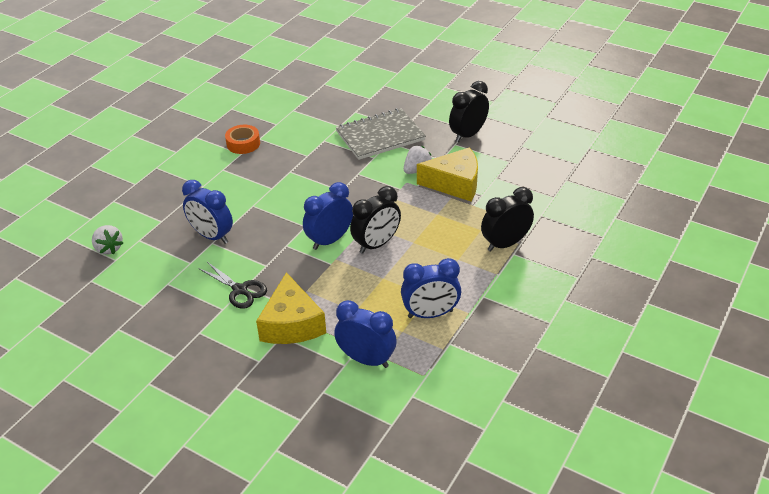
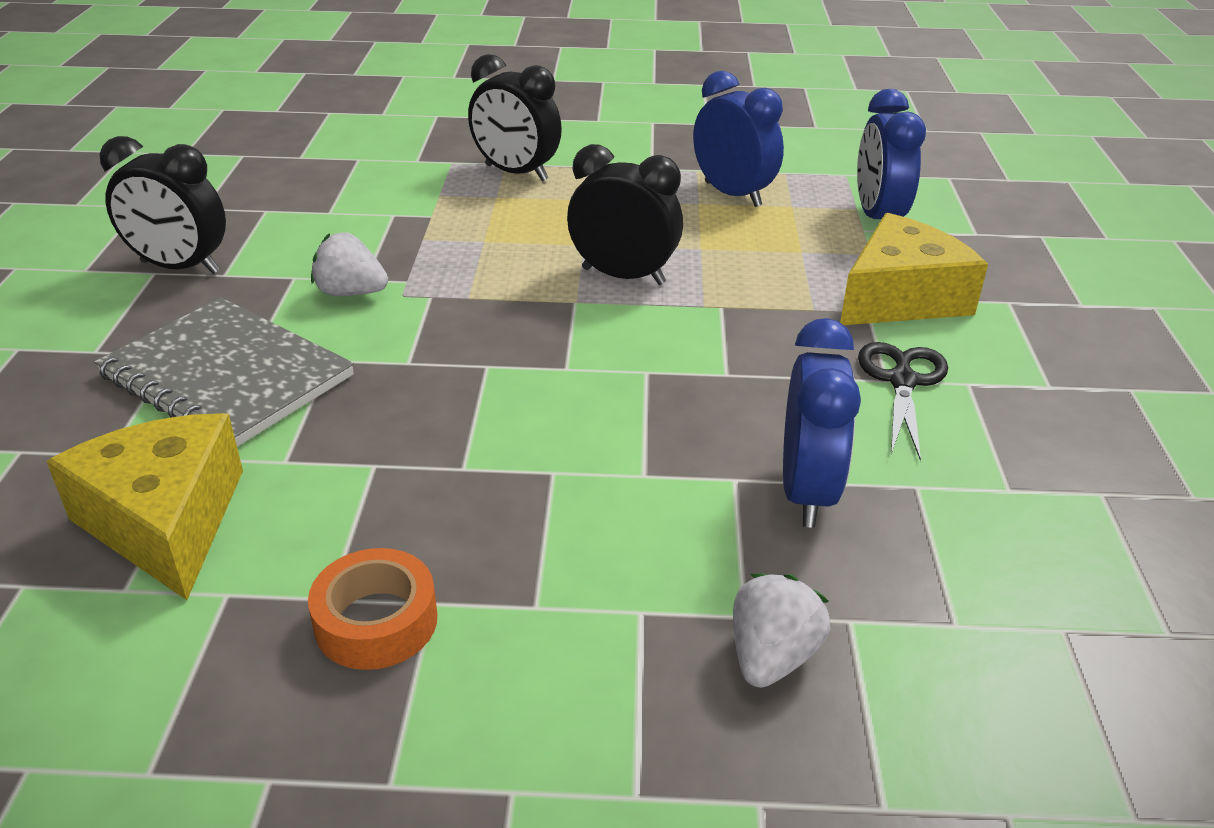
camera: 120 degrees left, 5 degrees down
white strawberry [92,225,123,254] -> white strawberry moved to [733,573,830,688]
blue clock [303,182,353,250] -> none
yellow cheese [417,147,478,201] -> yellow cheese moved to [46,413,243,600]

